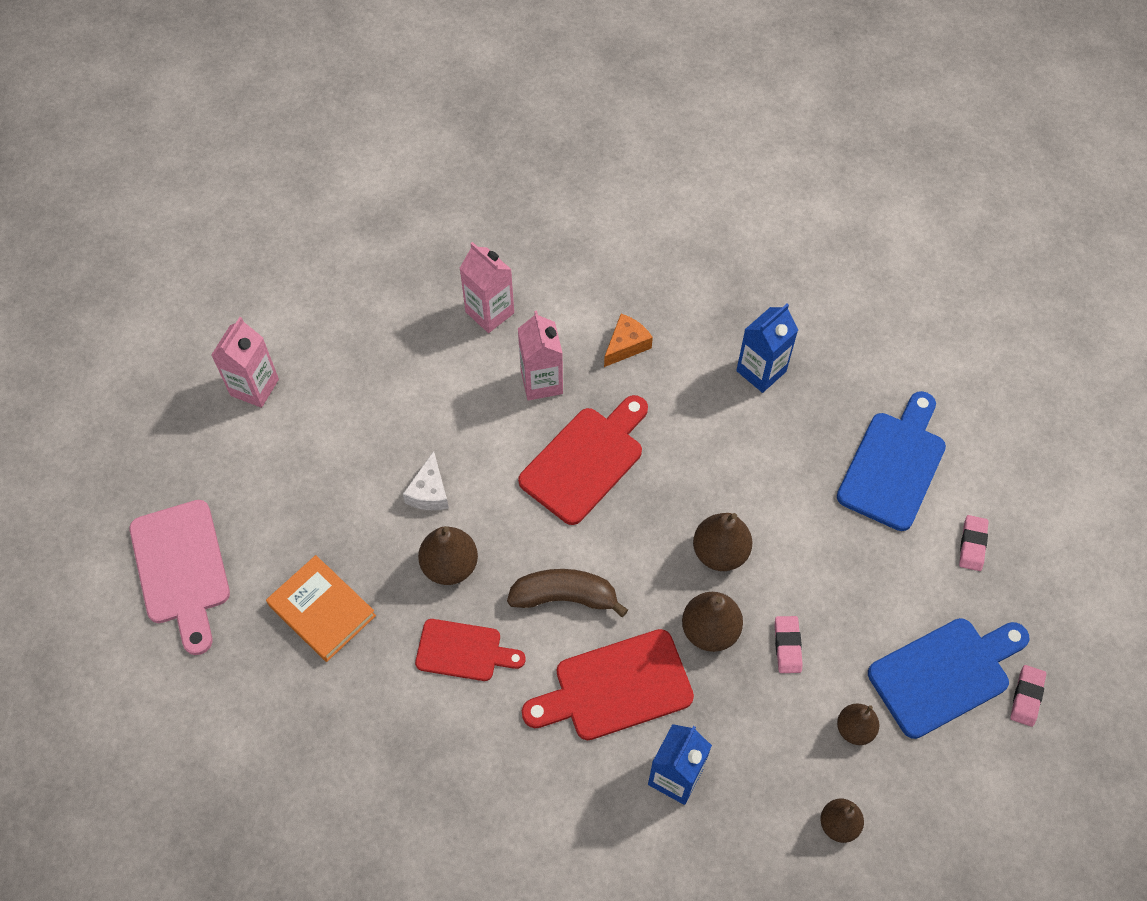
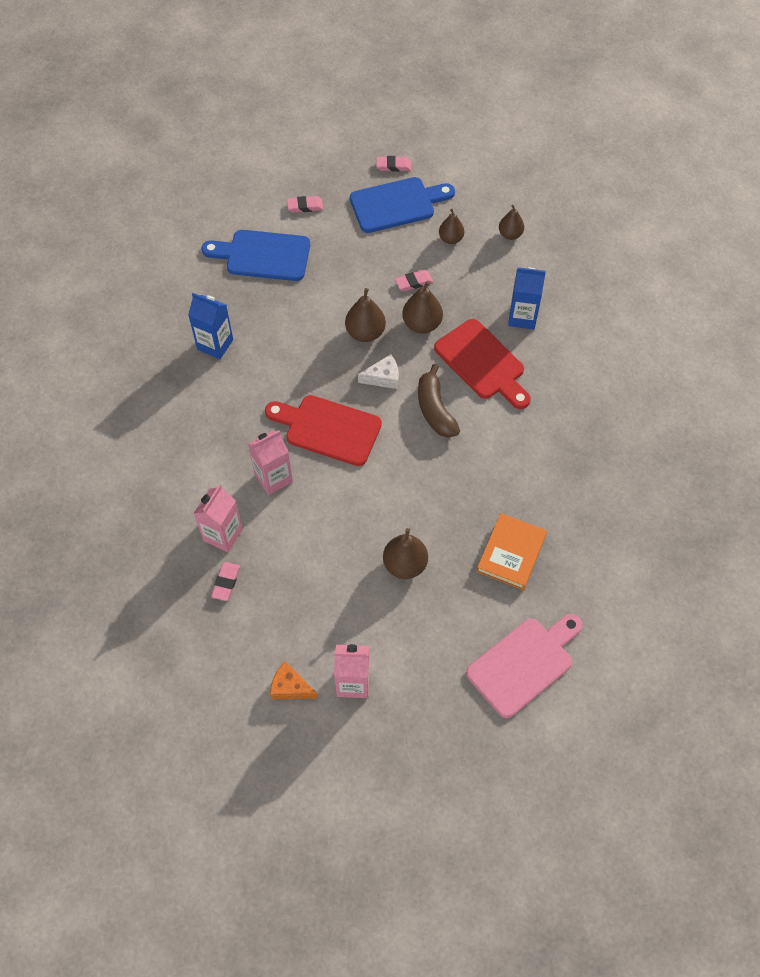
camera: 110 degrees left, 0 degrees up
white cheese [403,451,449,510] -> white cheese moved to [358,354,399,389]
red cutting board [415,619,526,681] -> none
brown pear [418,526,478,585] -> brown pear moved to [383,528,428,579]
orange cheese [604,314,653,367] -> orange cheese moved to [270,661,318,700]
blue cutting board [868,618,1029,739] -> blue cutting board turned 120 degrees clockwise [350,177,455,233]
none -> pink eraser [211,562,240,601]

